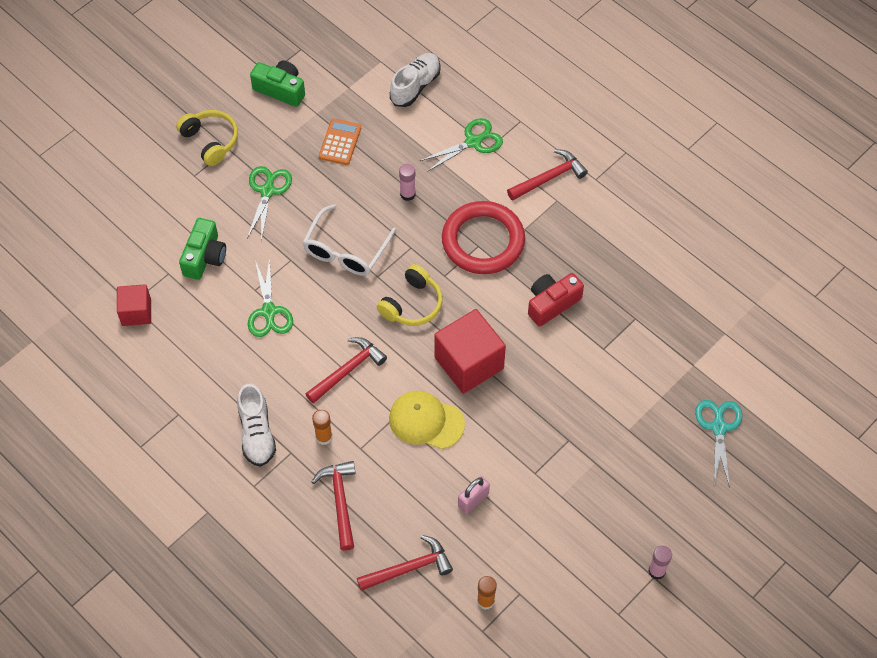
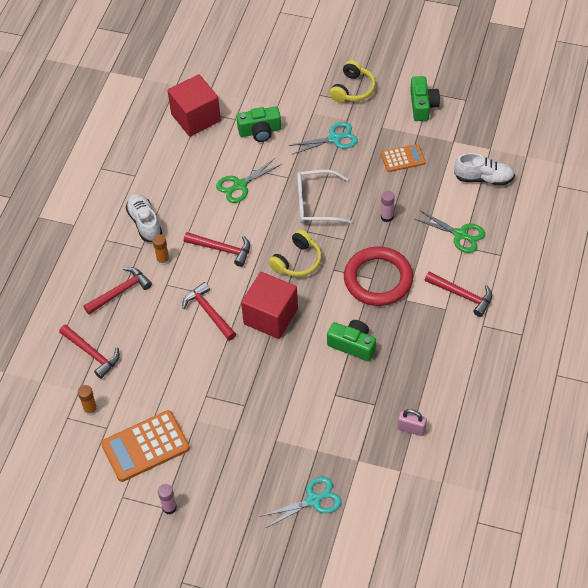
camera: 65 degrees right, 5 degrees down
red cube [117,284,151,326] -> red cube [167,74,221,137], size x1.70
white shoe [237,384,276,467] -> white shoe turned 105 degrees clockwise [126,194,162,242]
green scissors [247,166,292,242] -> turquoise scissors [288,122,358,154]
yellow headphones [377,264,443,326] -> yellow headphones turned 60 degrees counterclockwise [268,229,322,277]
yellow cap [389,391,465,449] -> red hammer [182,282,236,341]
pink padlock [458,476,490,514] -> pink padlock moved to [398,409,427,436]
red camera [528,273,584,327] -> green camera [327,320,376,362]
none -> orange calculator [101,410,190,482]

